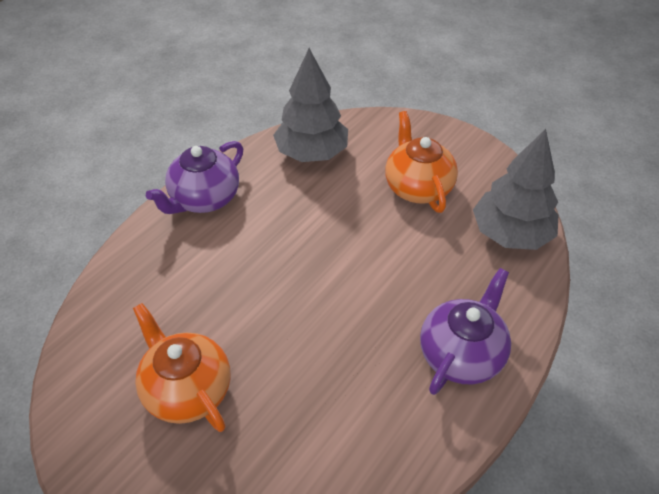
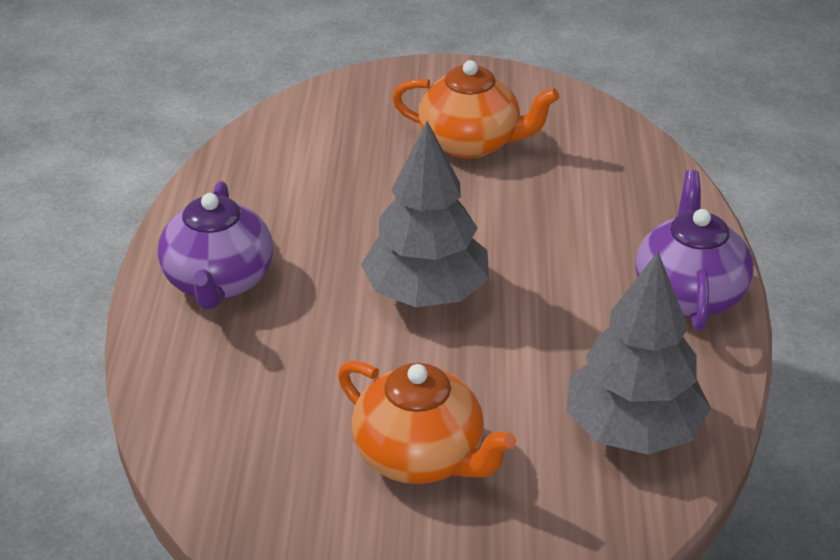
camera: 145 degrees right, 10 degrees down
grey tree [473,129,558,250] -> grey tree moved to [361,121,489,307]

